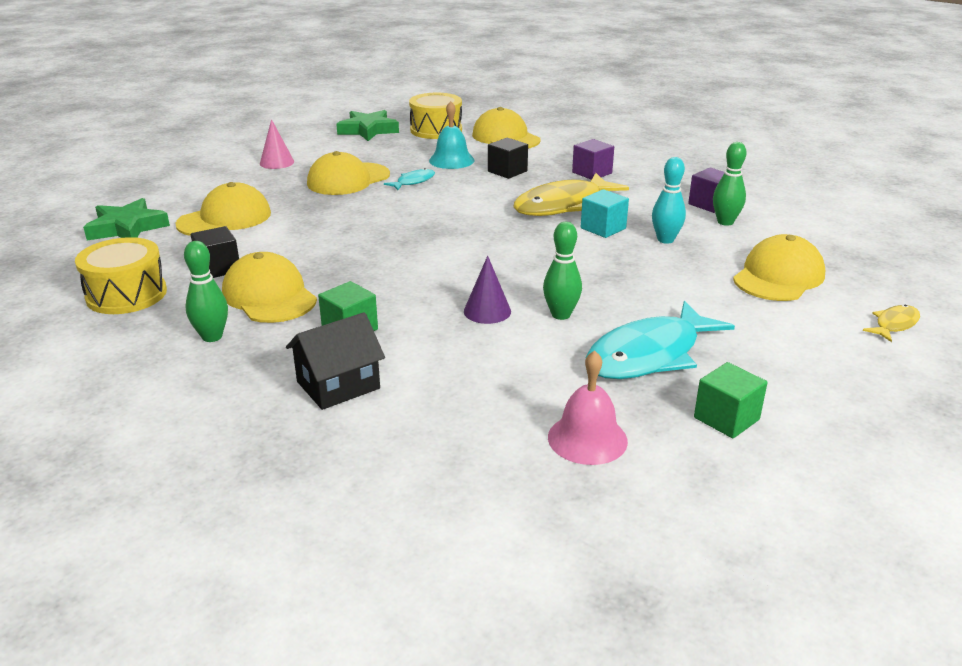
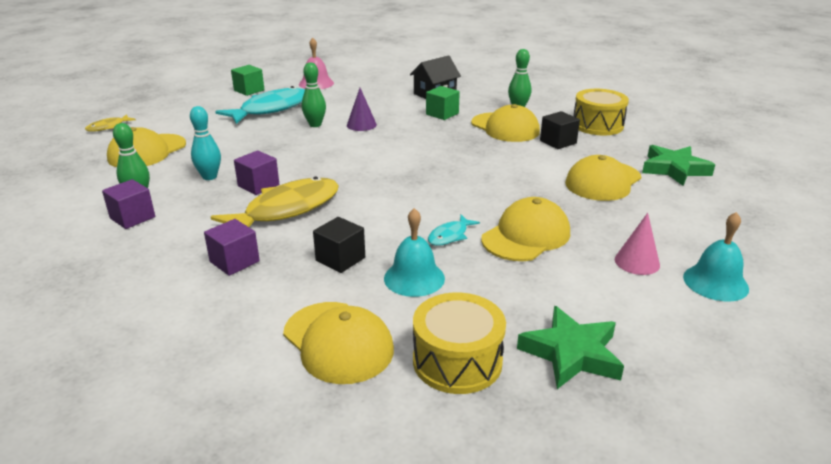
camera: 175 degrees right, 0 degrees up
turquoise cube [581,189,629,238] -> purple cube [234,150,279,195]
none -> turquoise bell [683,212,749,302]

